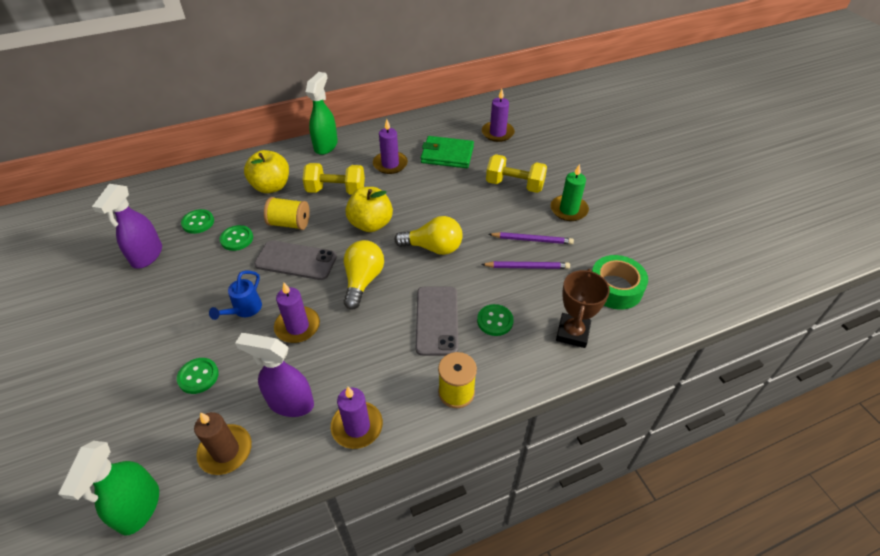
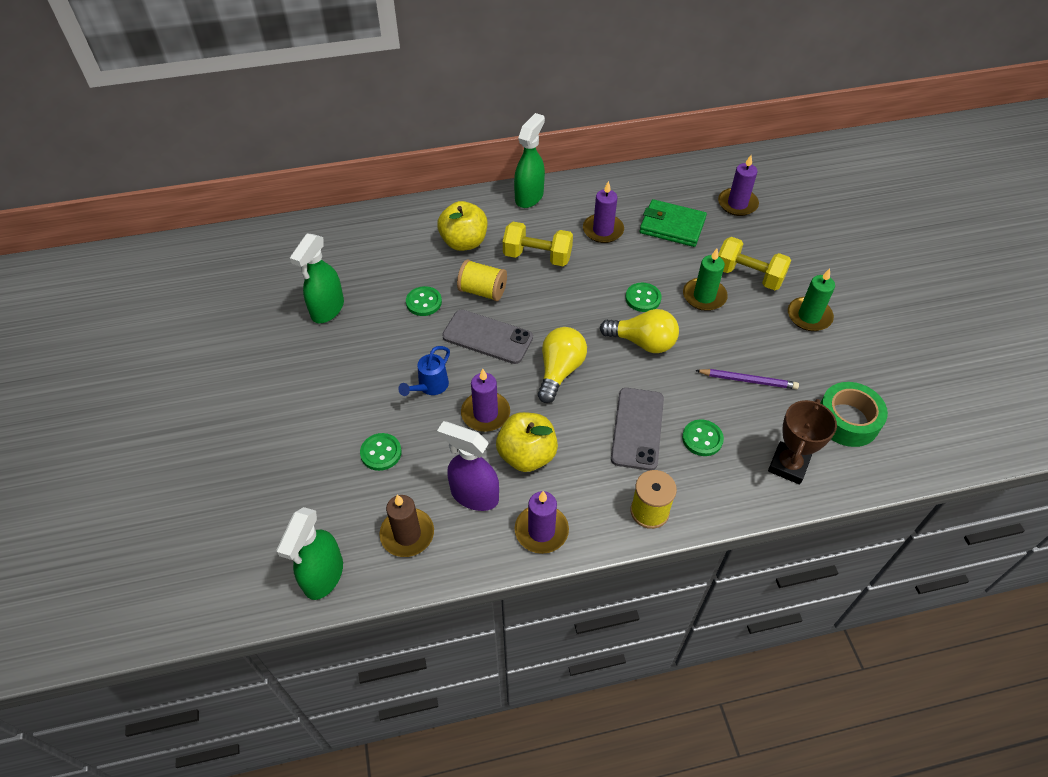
camera: 10 degrees right, 5 degrees up
purple spray bottle [92,184,162,269] -> green spray bottle [290,233,344,323]
green button [181,209,214,234] -> green button moved to [625,283,661,312]
yellow apple [345,187,393,232] -> yellow apple moved to [496,412,558,472]
purple pencil [488,232,574,244] -> none
none -> green candle [683,249,728,311]

